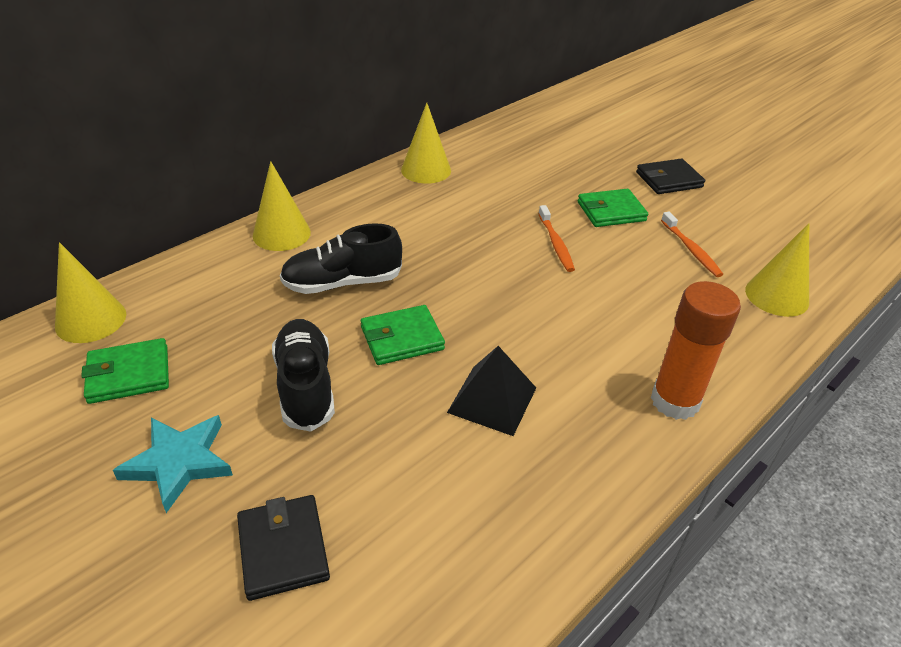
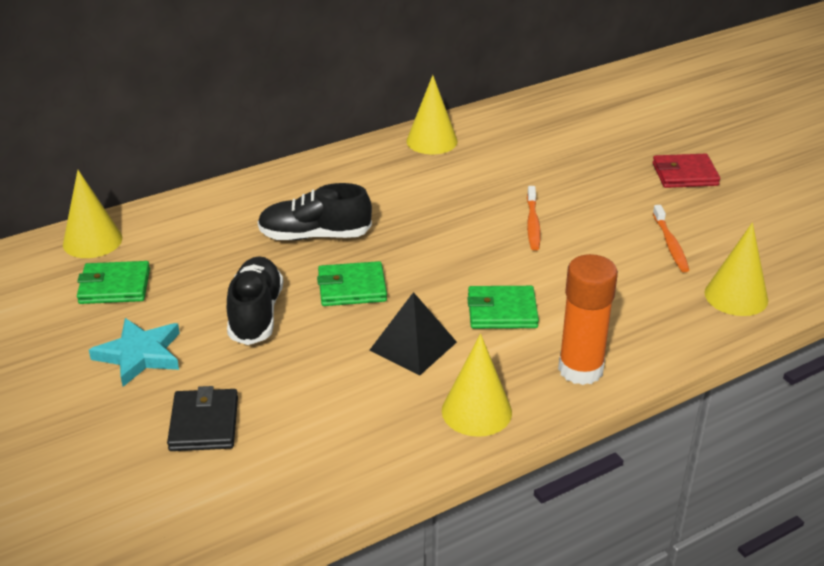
camera: 15 degrees right, 5 degrees down
yellow cone [253,161,311,251] -> yellow cone moved to [442,334,512,437]
green wallet [578,189,648,227] -> green wallet moved to [467,286,539,329]
black wallet [636,158,705,194] -> red wallet [653,154,720,188]

